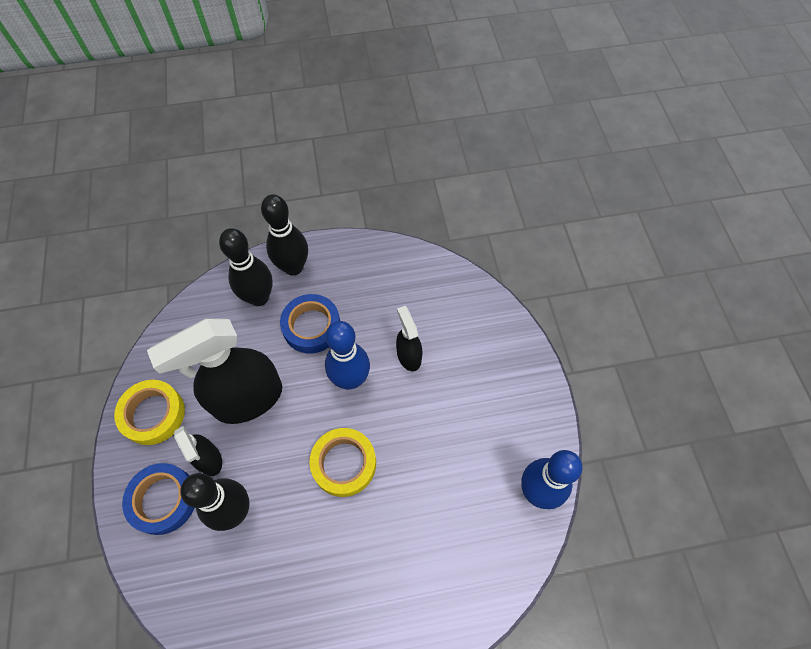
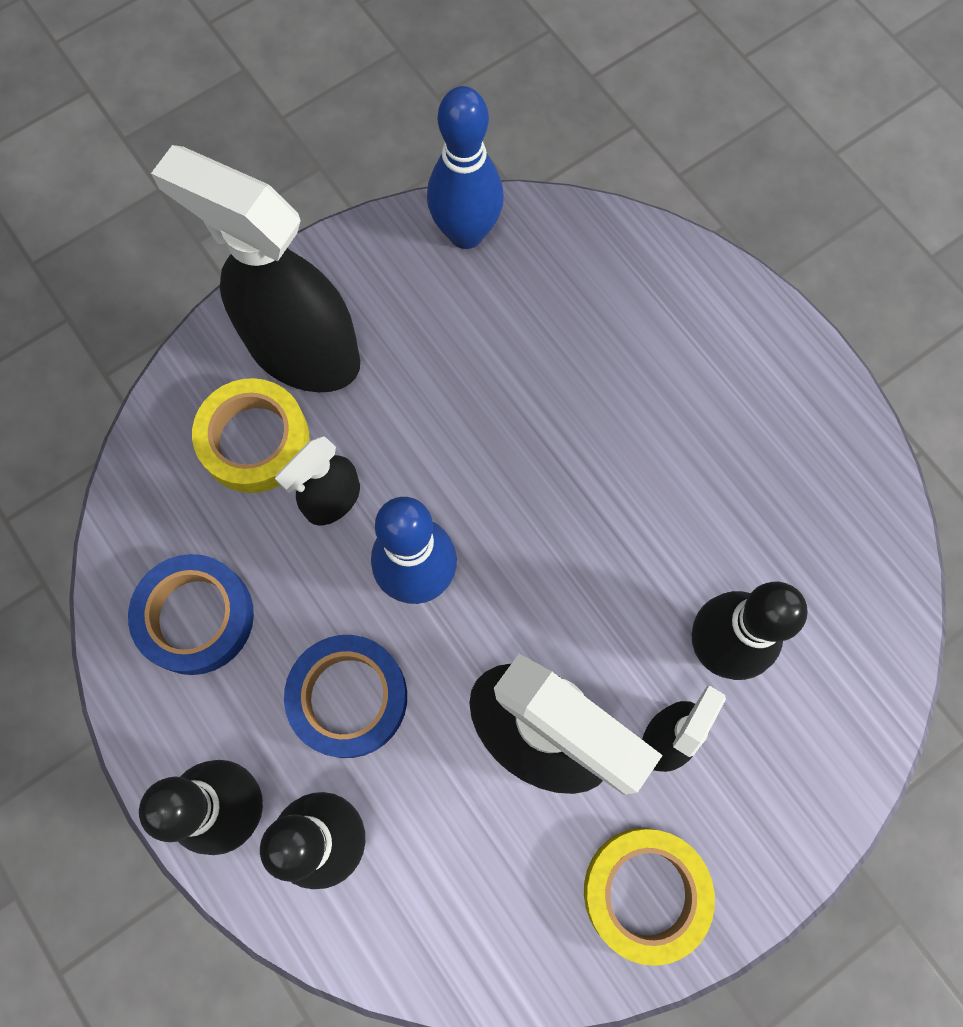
camera: 115 degrees left, 10 degrees up
blue tape [122,463,194,535] -> blue tape moved to [128,554,254,675]
yellow tape [309,428,376,497] -> yellow tape moved to [192,378,309,493]
none -> black spray bottle [151,145,360,392]

